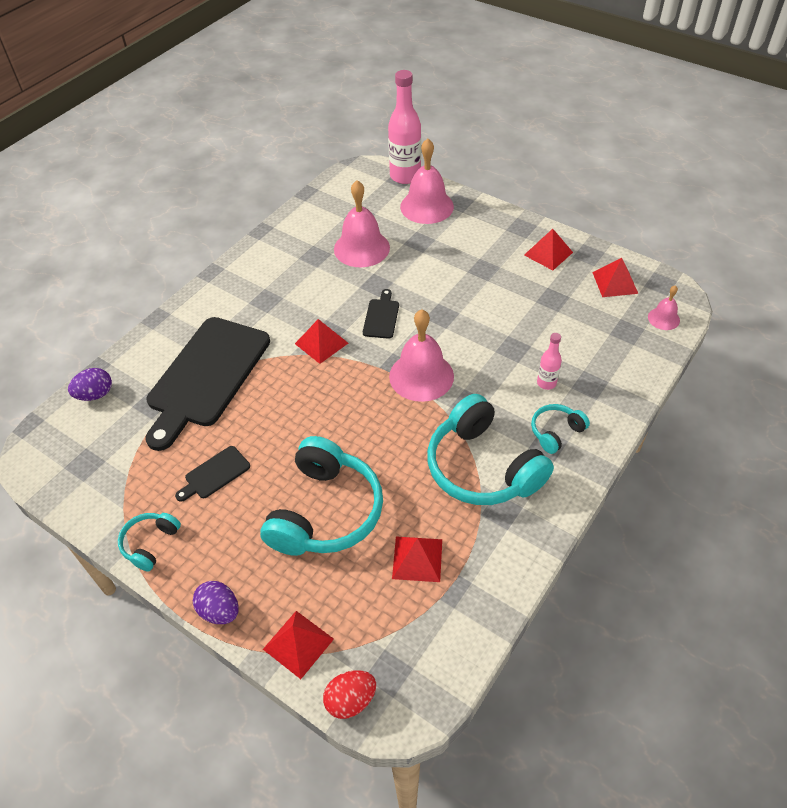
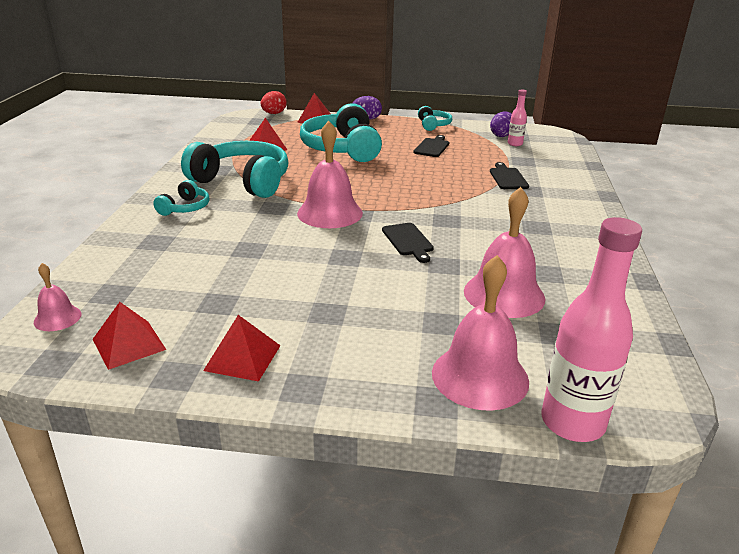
camera: 150 degrees right, 20 degrees down
purple egg [68,368,112,401] -> purple egg moved to [490,112,512,137]
black cutting board [146,317,270,451] -> black cutting board [490,162,529,189], size x0.42
red pyramid [295,319,348,364] -> none
pink bottle [537,333,562,390] -> pink bottle moved to [508,90,527,146]

